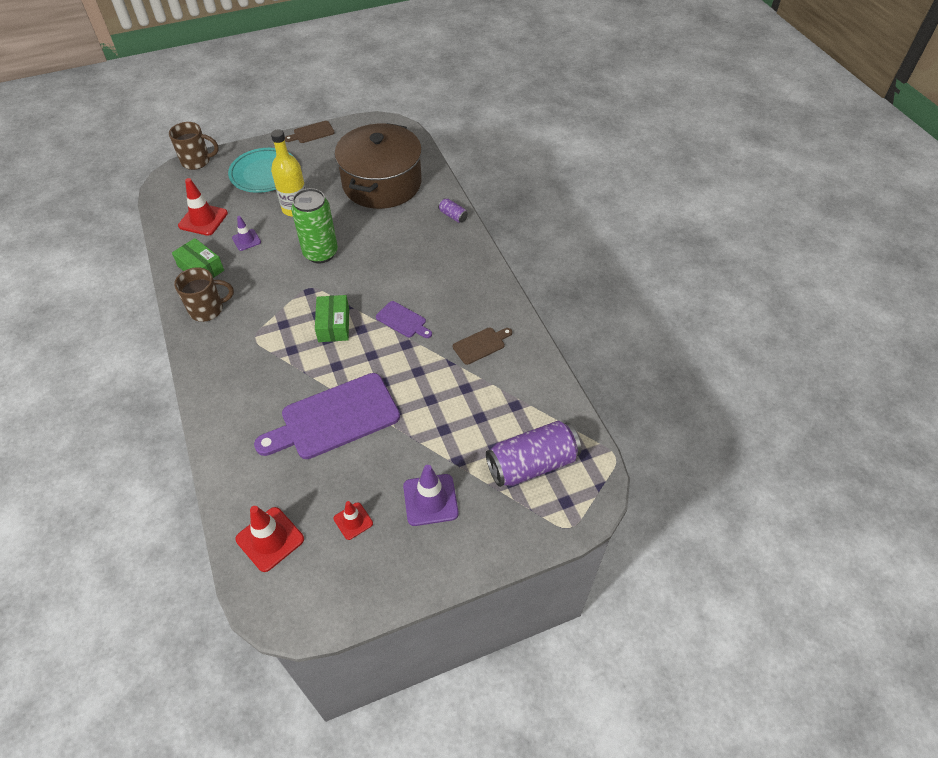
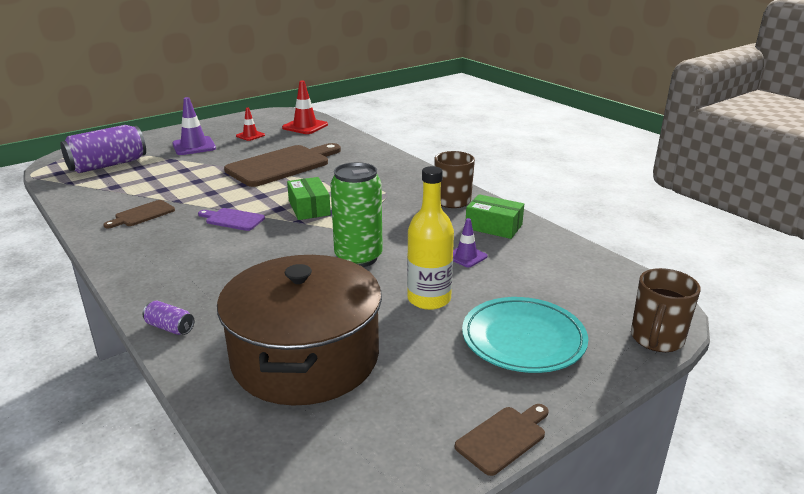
camera: 165 degrees right, 25 degrees down
brown mug [169,122,219,170] -> brown mug turned 45 degrees counterclockwise [631,268,701,352]
red traffic cone [178,178,228,236] -> none
purple cutting board [254,373,400,459] -> brown cutting board [224,143,341,187]

